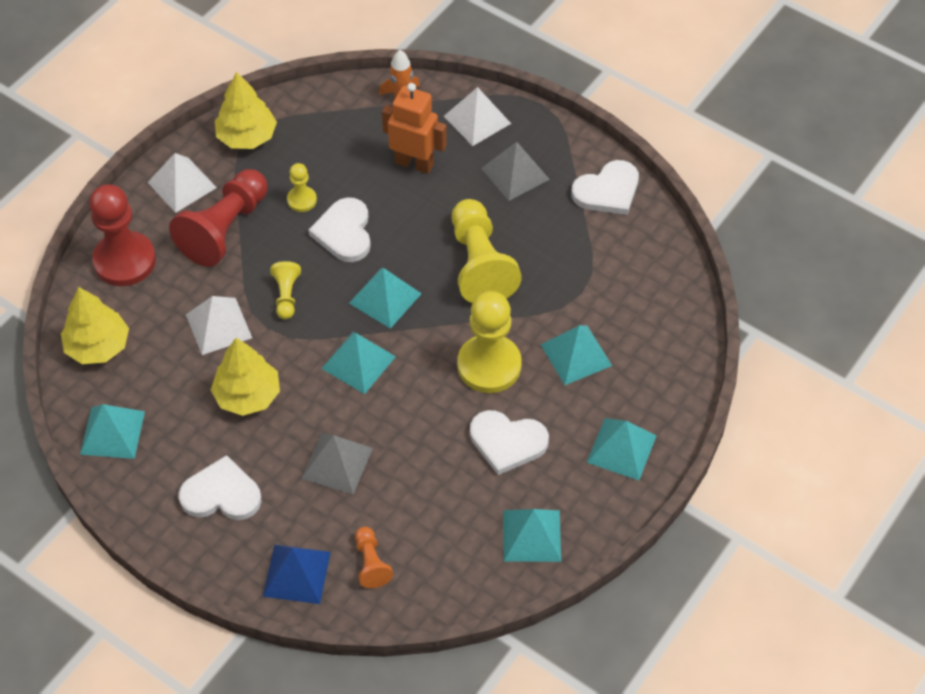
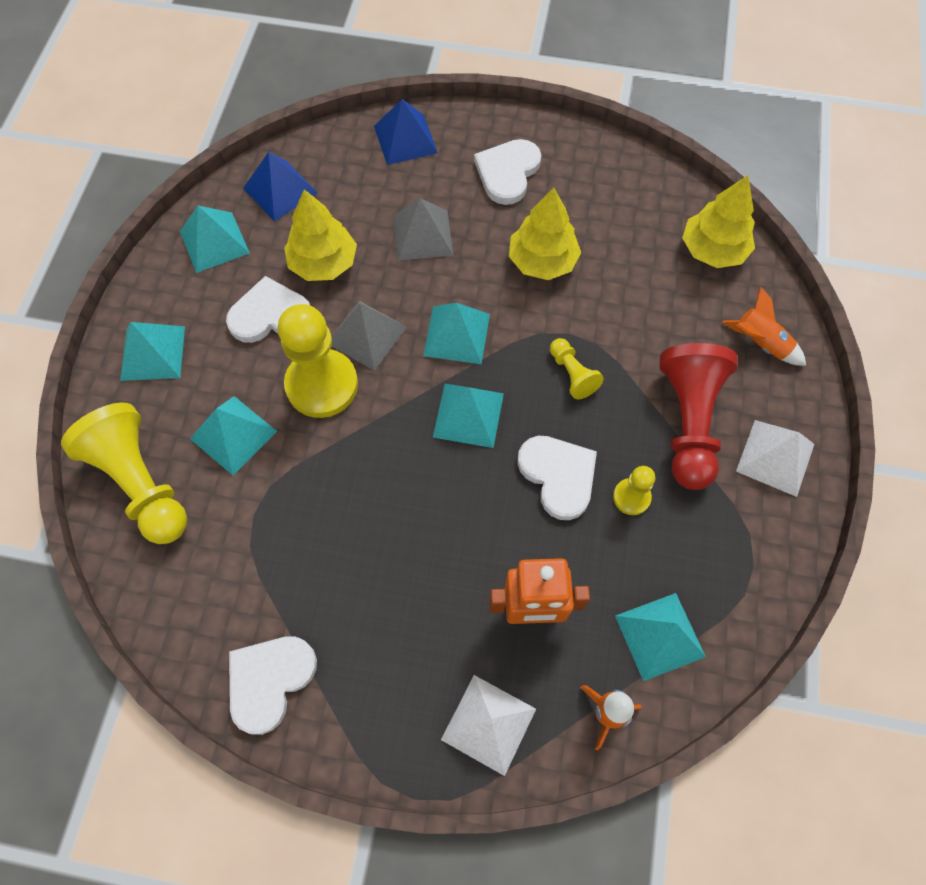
camera: 155 degrees right, 10 degrees up
turquoise pyramid [80,404,145,459] -> turquoise pyramid moved to [615,593,706,681]
red pawn [89,184,156,286] -> orange rocket [722,287,806,366]
white heart [179,455,262,520] -> white heart turned 135 degrees clockwise [474,139,541,205]
white pyramid [186,296,252,355] -> none
yellow tree [215,72,277,149] -> yellow tree moved to [284,189,357,281]
orange pawn [355,527,393,588] -> none
yellow pawn [452,199,522,303] -> yellow pawn moved to [61,402,187,544]
grey pyramid [481,142,550,201] -> grey pyramid moved to [332,301,407,371]
none -> blue pyramid [243,152,318,221]

